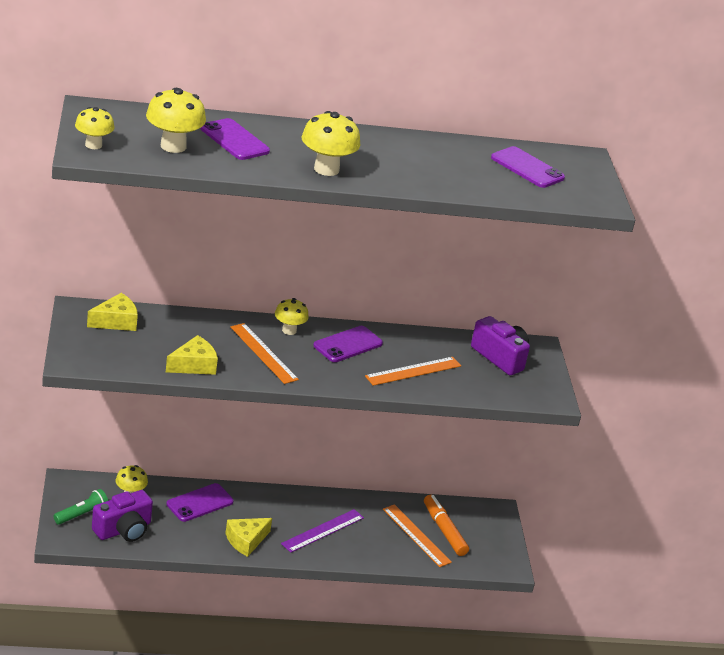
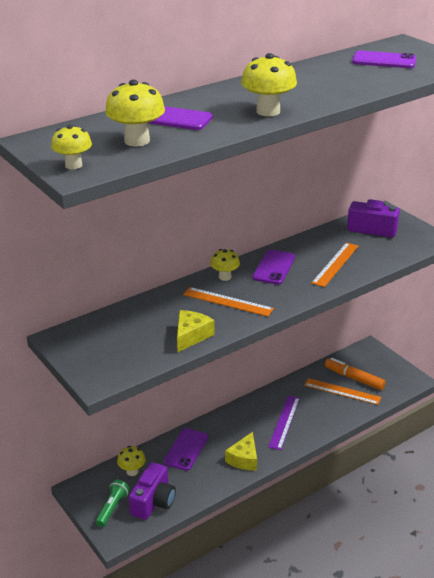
camera: 25 degrees left, 0 degrees up
yellow cheese [87,293,138,331] -> none

